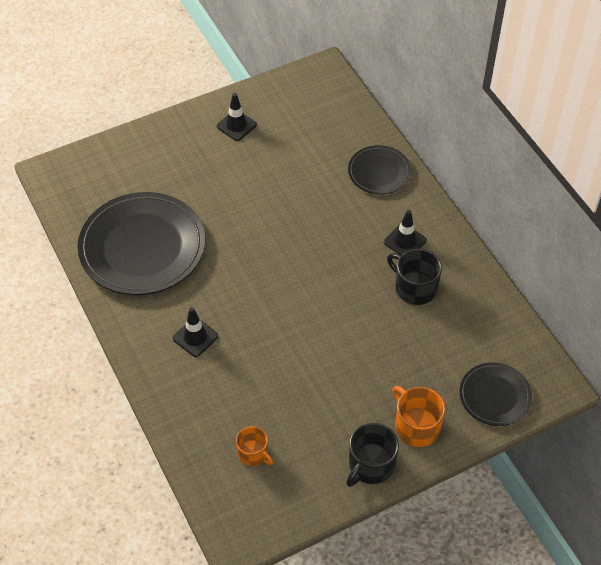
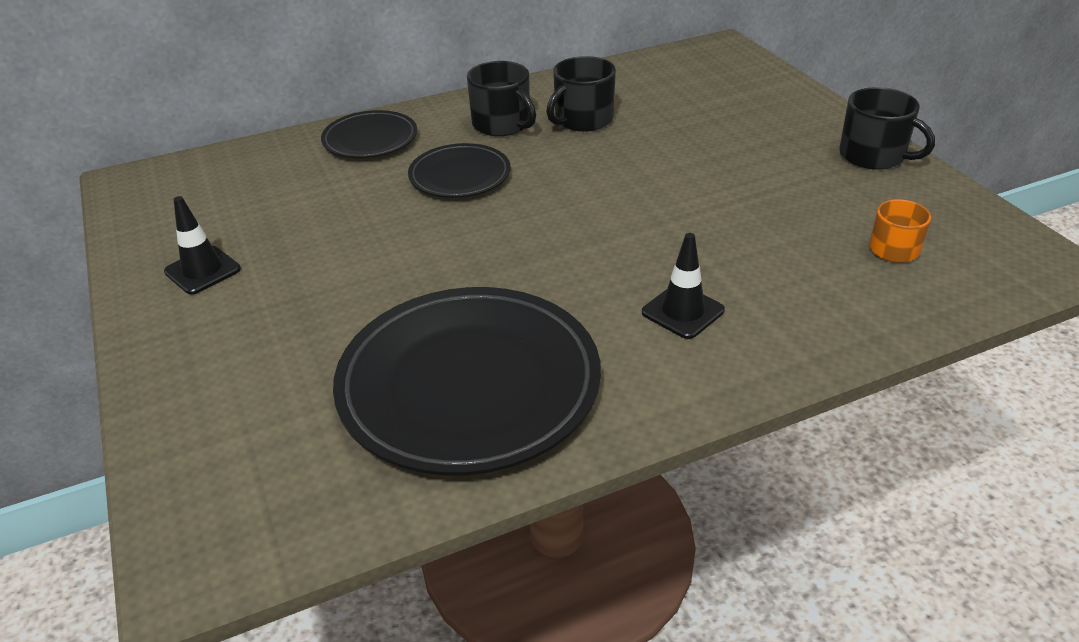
camera: 85 degrees left, 15 degrees down
black traffic cone [384,210,427,255] -> black mug [467,61,536,136]
orange mug [392,386,445,447] -> none
black plate [460,362,532,426] -> black plate moved to [408,143,511,198]

